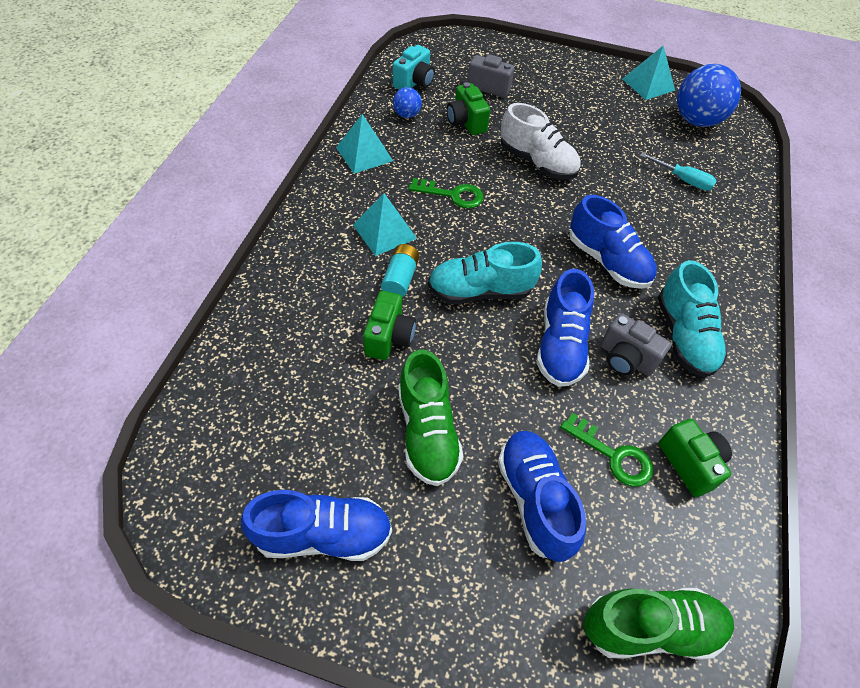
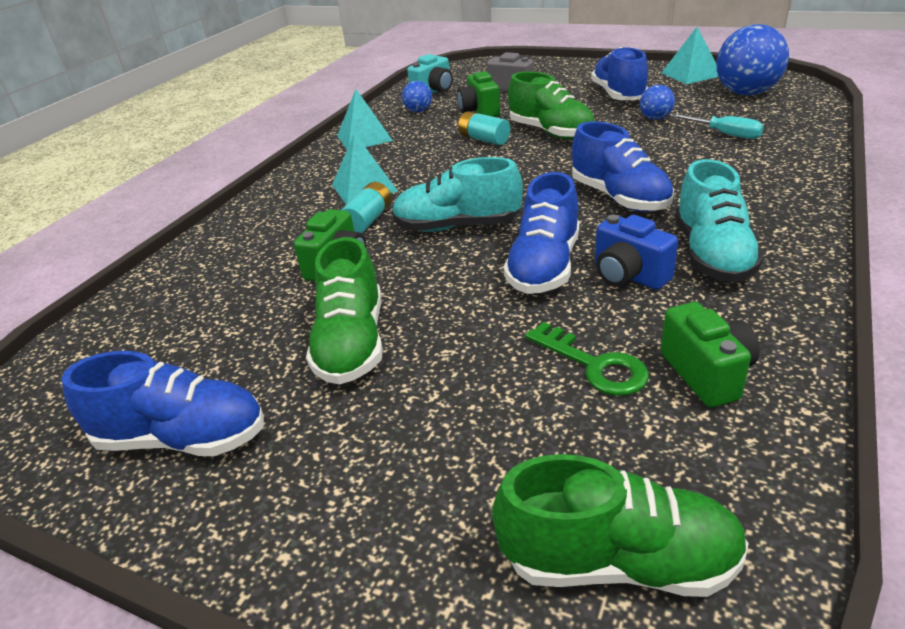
camera: 15 degrees right, 20 degrees down
green key [409,178,484,209] -> none
blue shoe [498,431,586,562] -> blue shoe moved to [591,47,648,100]
white shoe [501,103,581,180] -> green shoe [508,72,595,139]
grey camera [600,313,672,376] -> blue camera [595,215,678,290]
none -> turquoise battery [458,111,510,145]
none -> blue ball [640,85,675,120]

